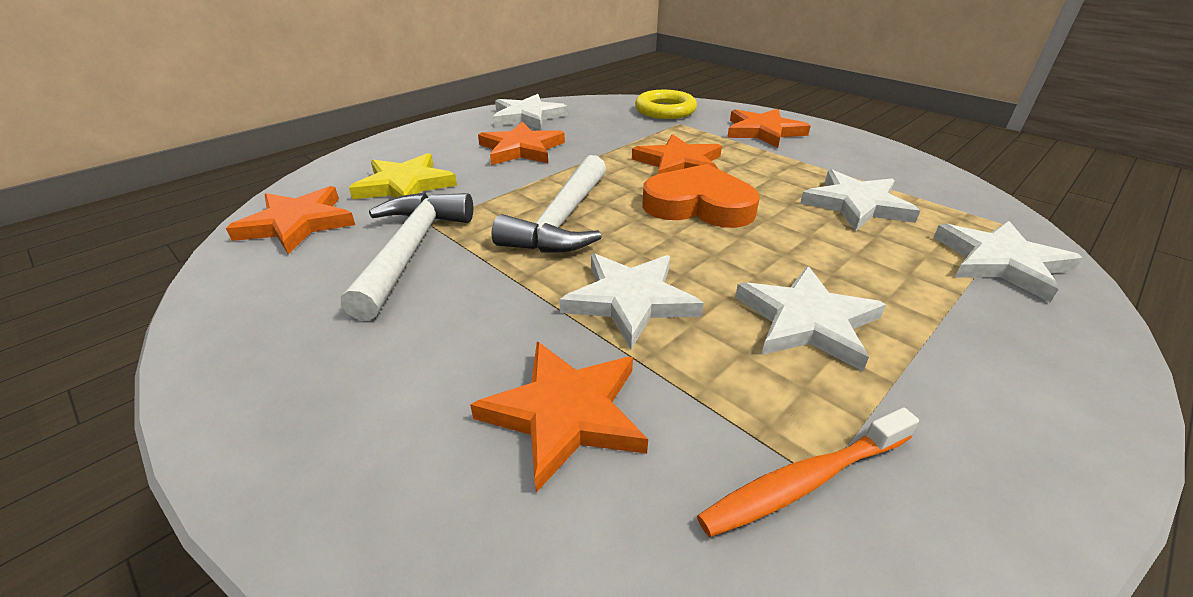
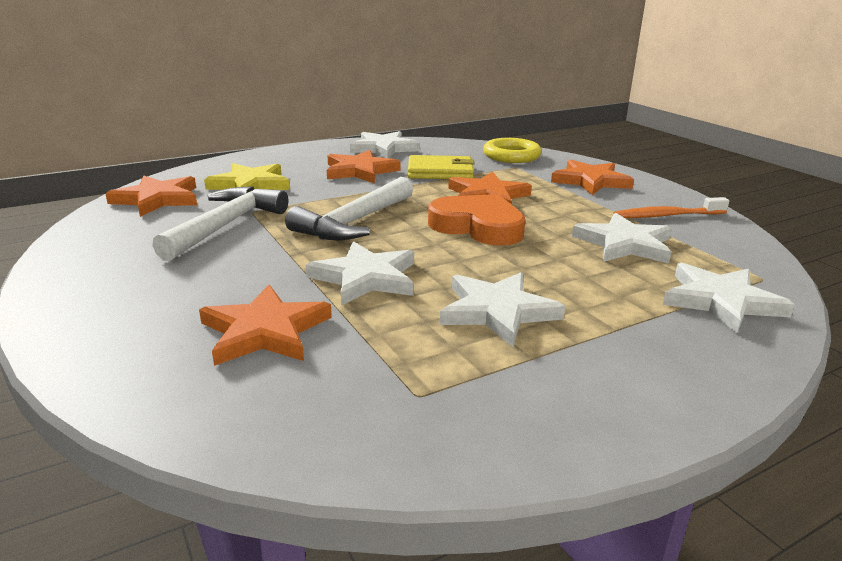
camera: 15 degrees right, 10 degrees down
orange toothbrush [697,408,919,537] -> orange toothbrush moved to [614,197,729,218]
none -> yellow wallet [408,155,475,179]

